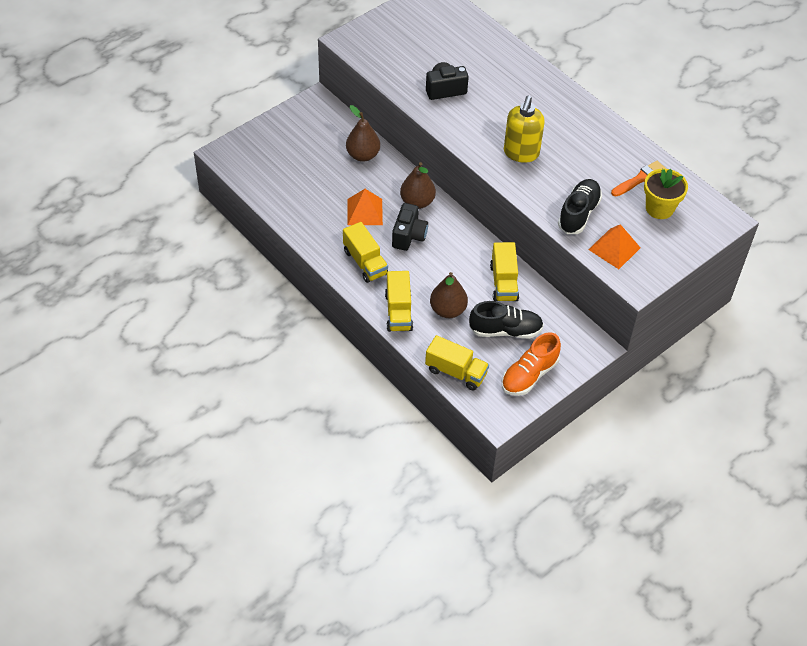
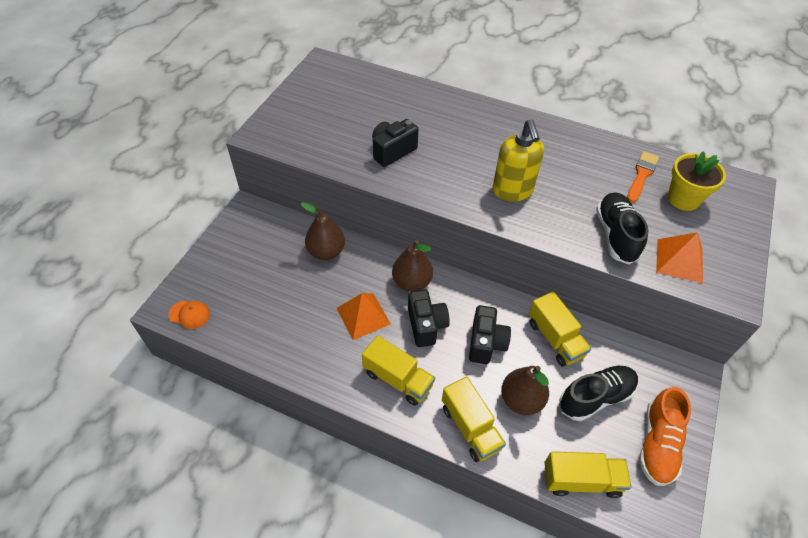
camera: 25 degrees left, 0 degrees up
none -> orange cap [169,301,210,329]
none -> black camera [469,305,511,364]

